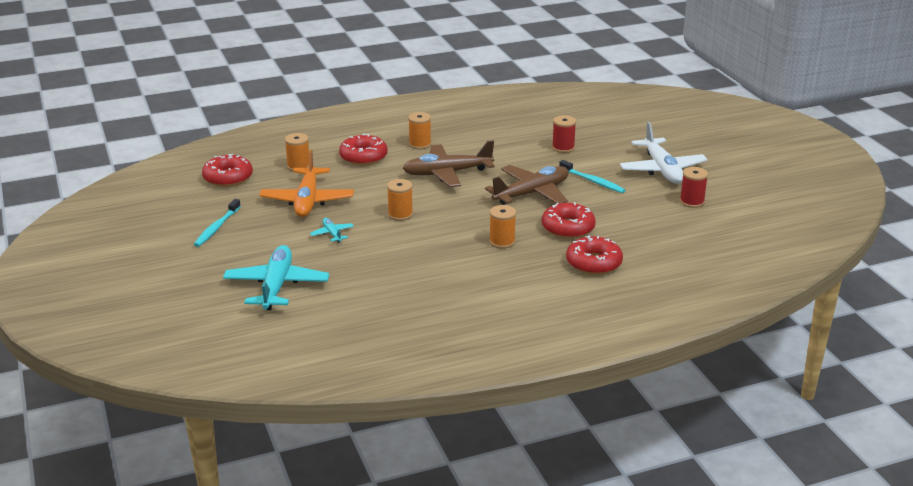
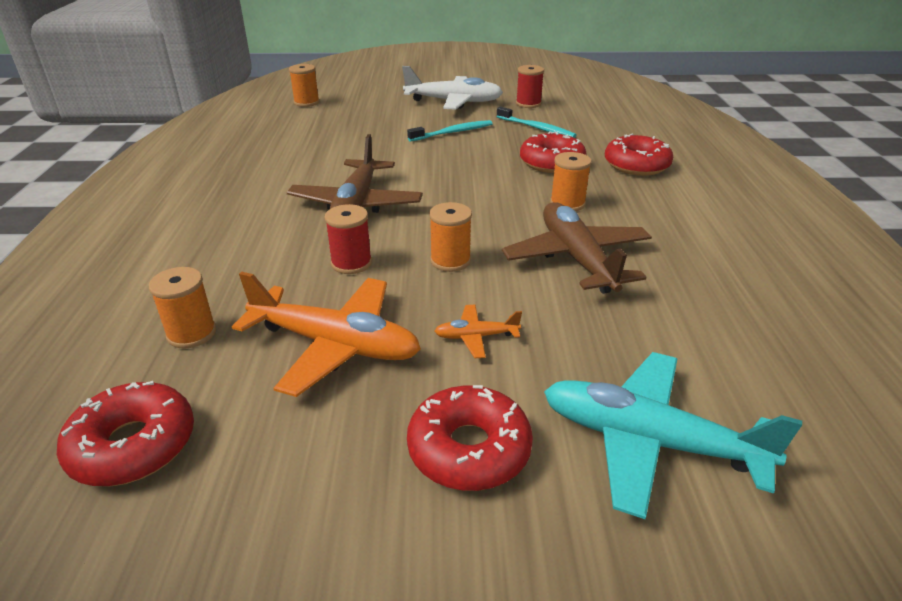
camera: 70 degrees left, 5 degrees up
turquoise toothbrush [194,199,241,247] -> turquoise toothbrush moved to [496,107,576,138]
turquoise plane [310,218,354,243] -> orange plane [434,305,522,358]
red donut [339,134,388,166] -> red donut moved to [407,385,533,491]
orange spool [408,112,431,149] -> orange spool moved to [289,64,320,107]
brown plane [485,165,569,205] -> brown plane moved to [502,202,652,294]
red spool [552,115,576,153] -> red spool moved to [325,204,372,274]

